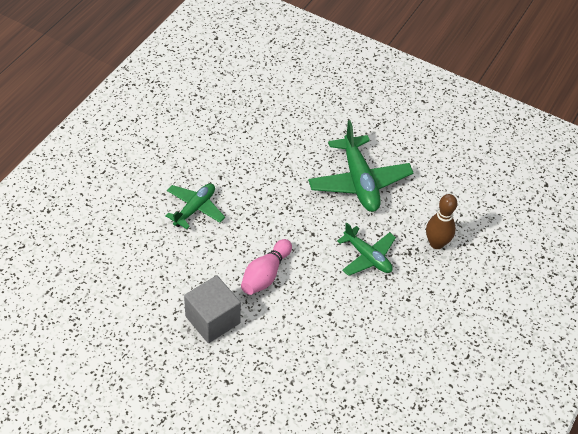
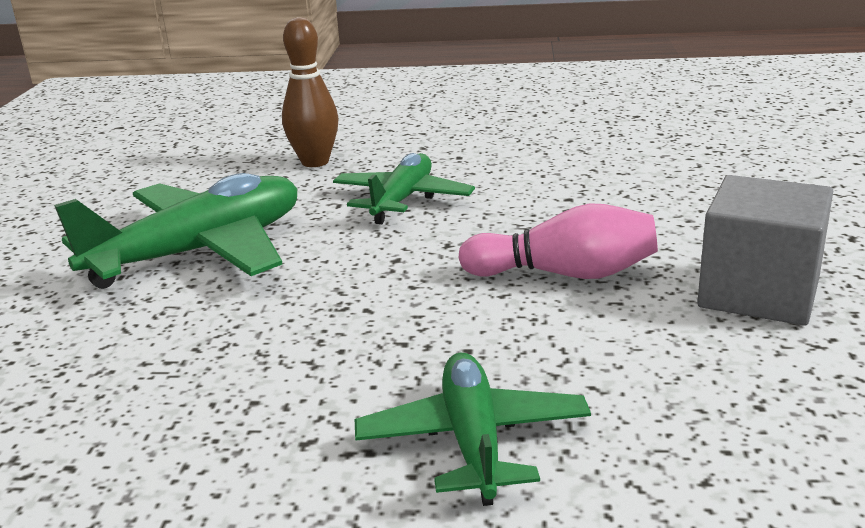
camera: 110 degrees left, 25 degrees down
green plane [165,183,225,229] -> green plane turned 75 degrees clockwise [355,353,591,506]

